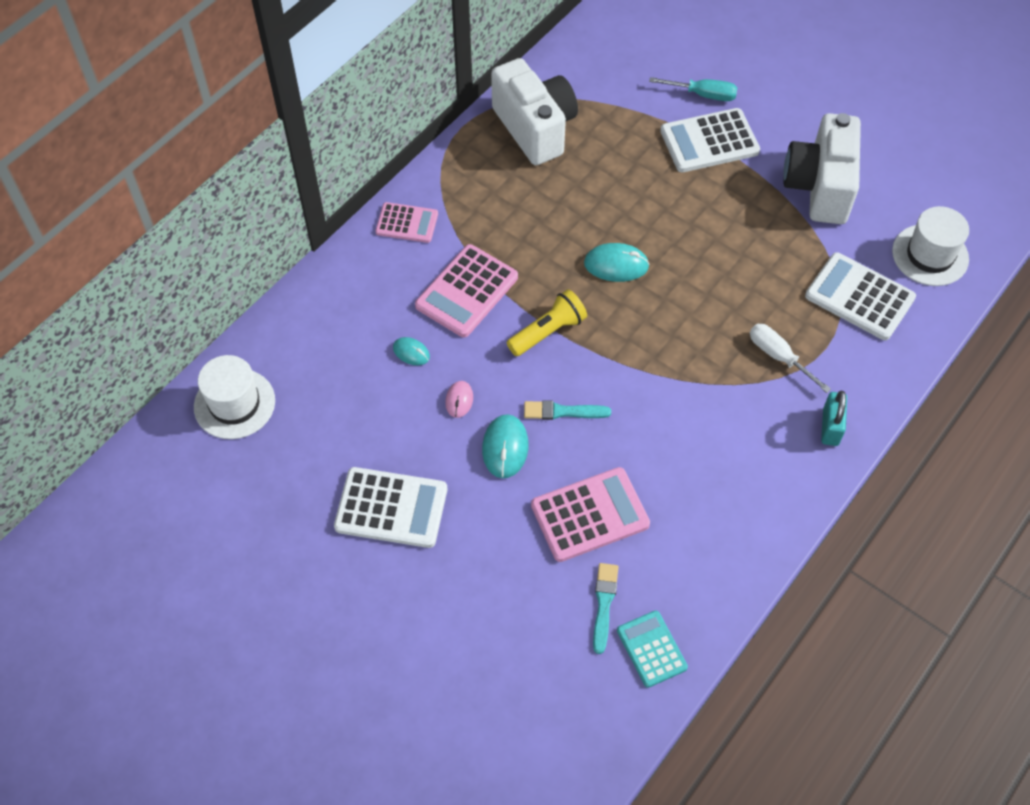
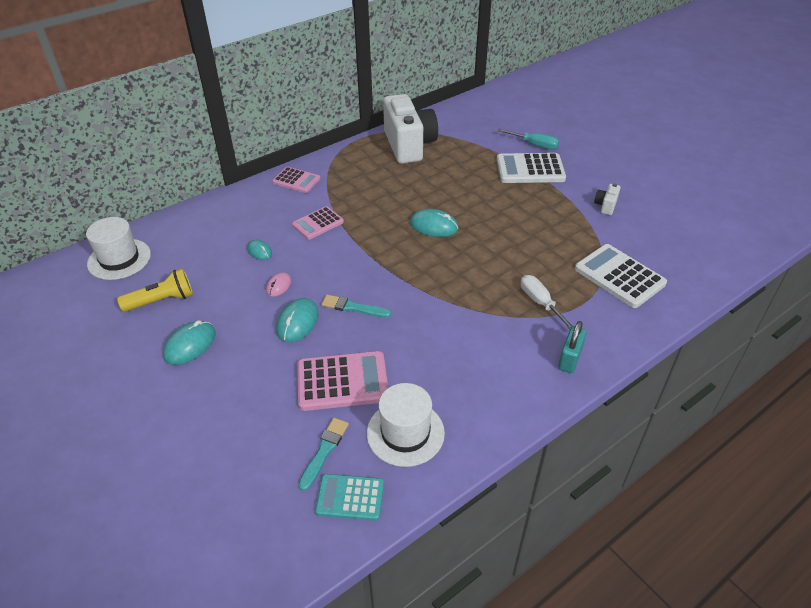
camera: 15 degrees right, 15 degrees down
white calculator [334,467,447,548] -> turquoise mouse [163,320,216,365]
pink calculator [415,244,518,338] -> pink calculator [292,206,344,240], size x0.63
yellow flashlight [507,289,587,356] -> yellow flashlight moved to [117,268,193,312]
turquoise calculator [617,610,688,688] -> turquoise calculator turned 75 degrees counterclockwise [315,474,384,521]
white camera [783,113,861,224] -> white camera [594,183,621,215], size x0.40
white hat [892,206,969,286] -> white hat moved to [367,383,445,467]

